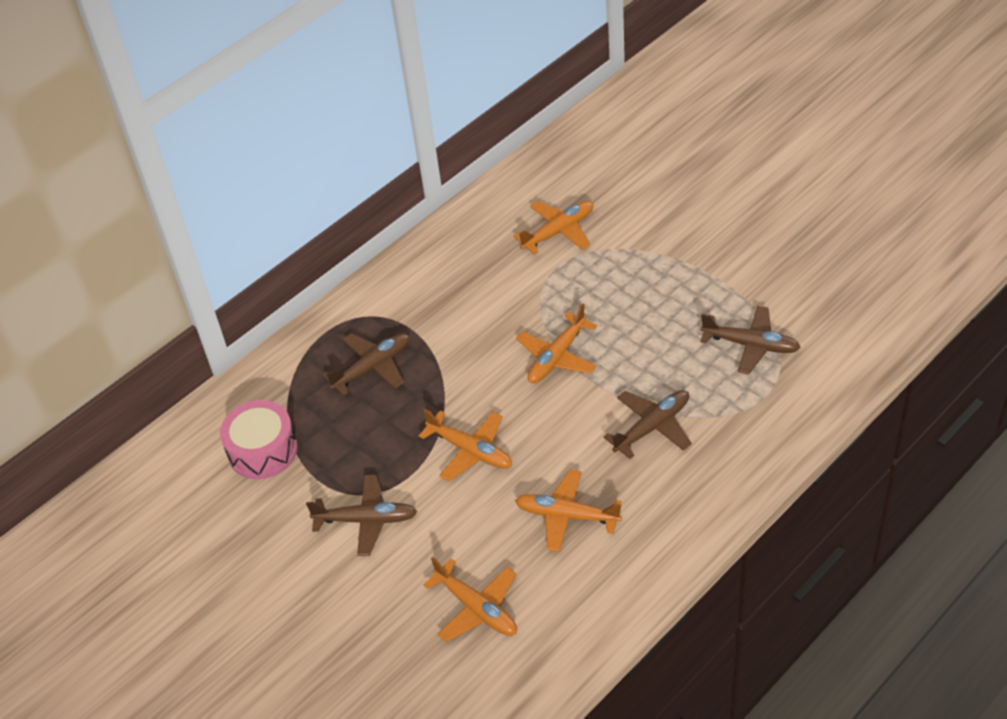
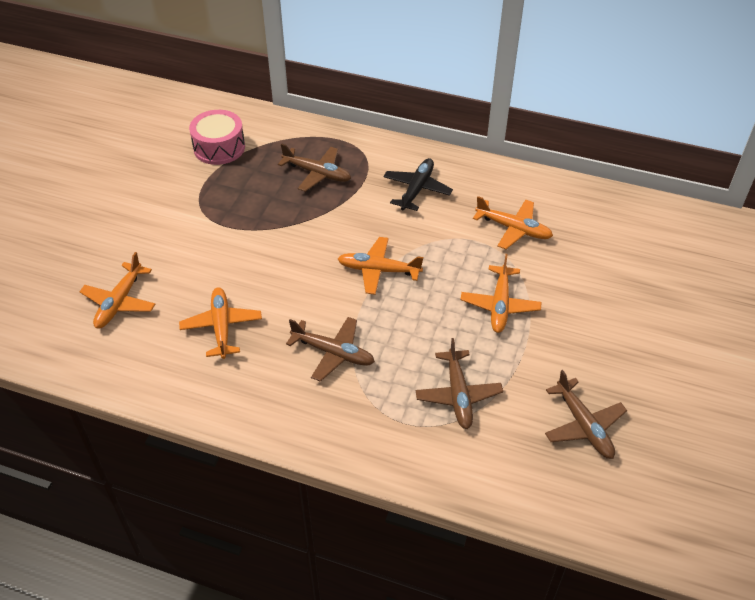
camera: 60 degrees right, 0 degrees up
brown plane [306,475,417,556] -> brown plane moved to [545,370,627,459]
orange plane [419,409,512,481] -> orange plane moved to [461,254,542,333]
none -> black plane [383,158,453,211]

